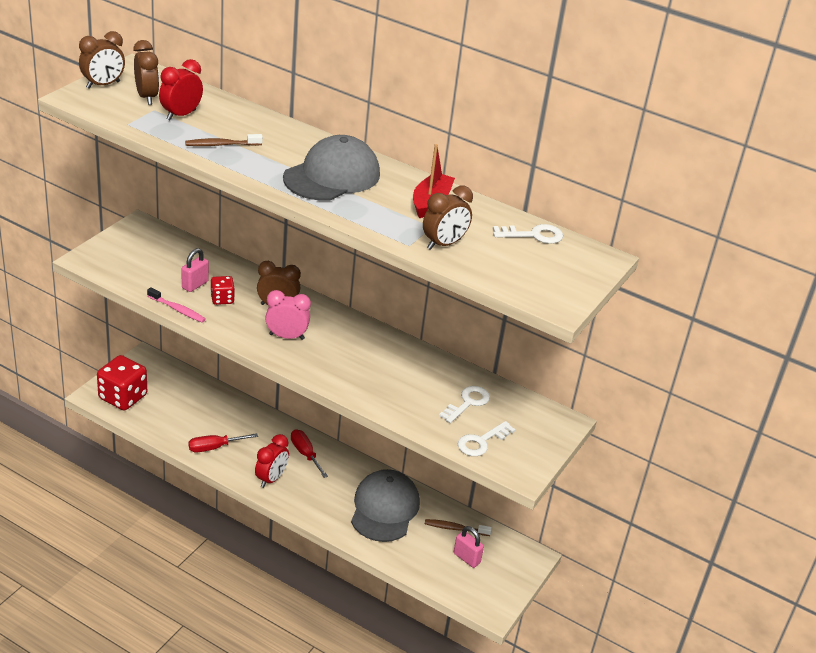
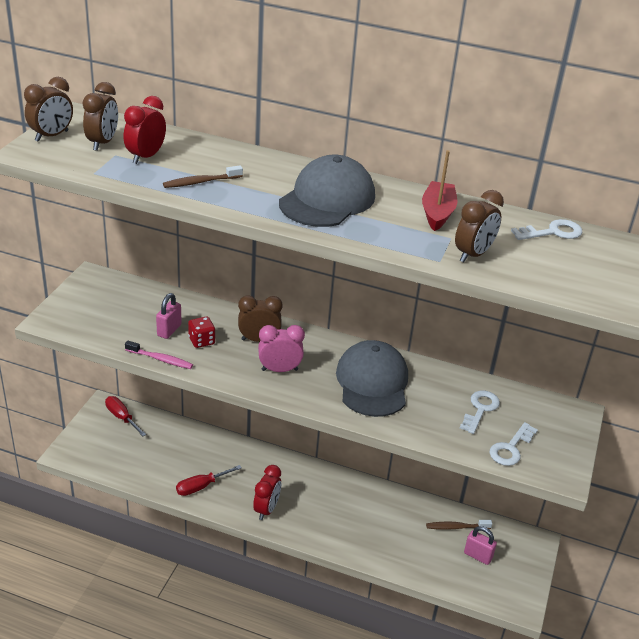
camera: 10 degrees left, 0 degrees up
red dice [97,355,147,410] -> none
brown clock [133,40,159,105] -> brown clock turned 45 degrees clockwise [83,82,118,151]
red screwdriver [291,429,328,478] -> red screwdriver moved to [105,396,146,436]
grey cap [351,469,420,542] -> grey cap moved to [336,340,408,417]

